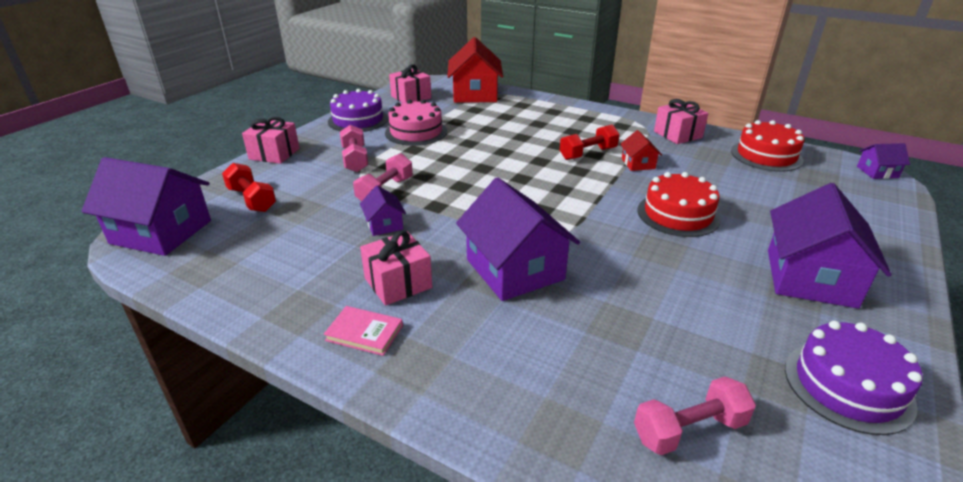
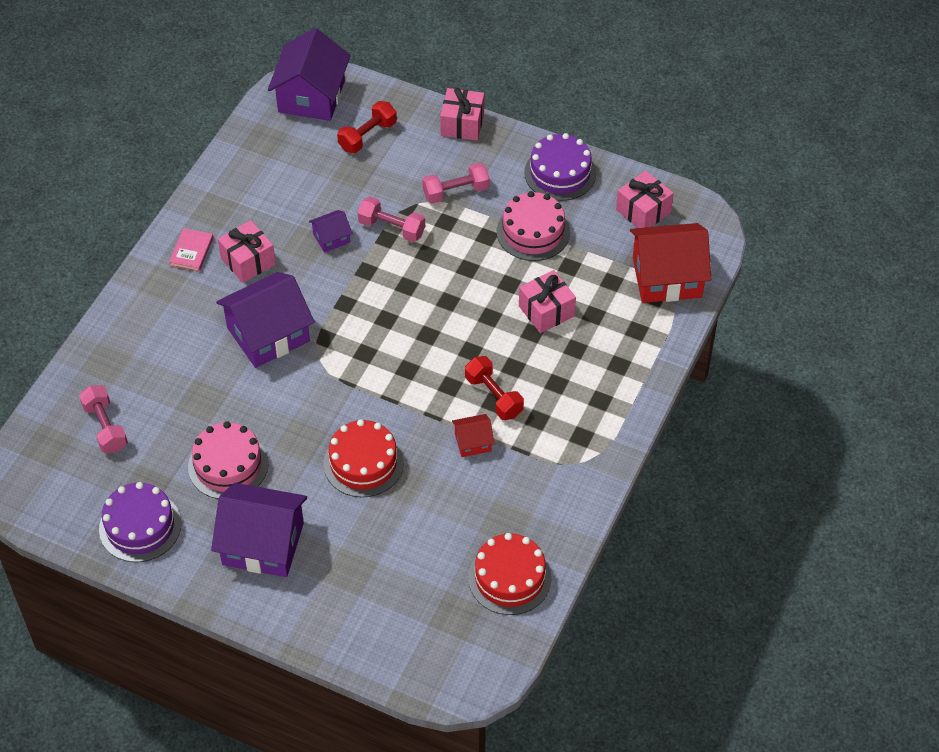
camera: 85 degrees right, 20 degrees up
pink gift [654,99,709,144] -> pink gift moved to [519,270,576,333]
purple house [857,143,910,179] -> none
none -> pink cake [188,421,269,499]

